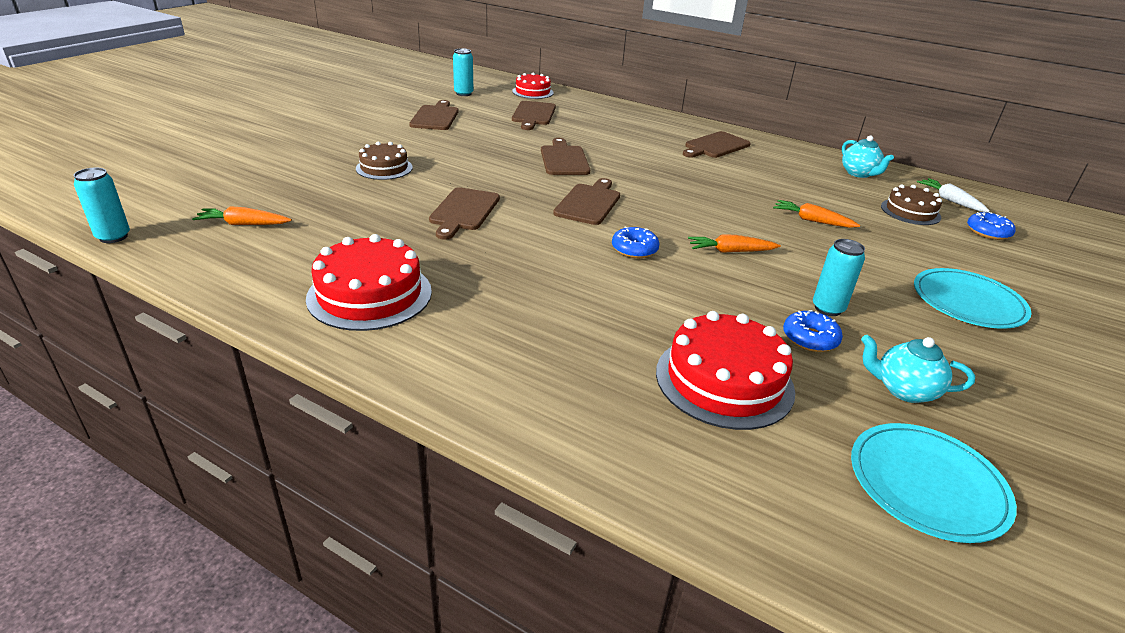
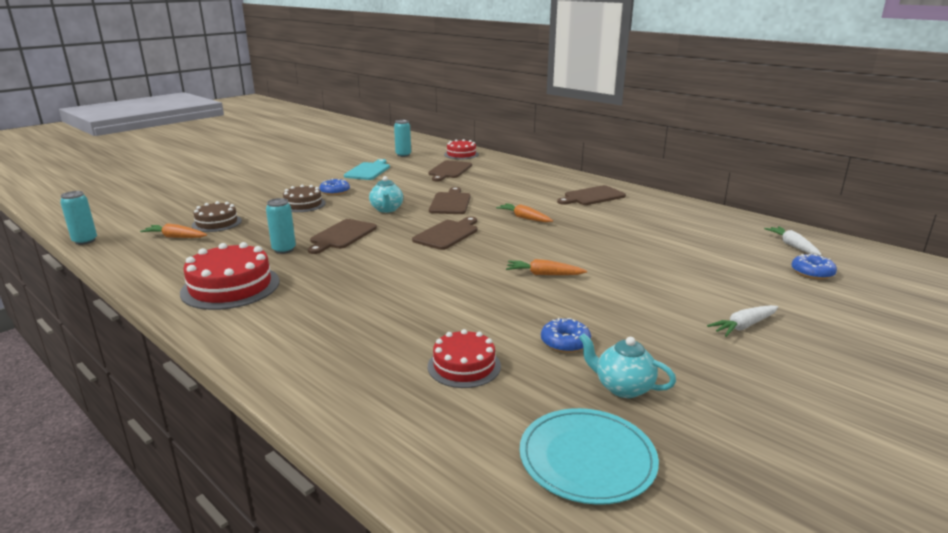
camera: 15 degrees right, 10 degrees down
brown cutting board [409,100,459,130] -> turquoise cutting board [344,159,390,180]
blue donut [612,227,660,258] -> blue donut moved to [319,178,350,195]
red cake [656,311,795,430] -> red cake [428,329,501,388], size x0.63
orange carrot [773,200,860,228] -> orange carrot moved to [496,203,553,222]
turquoise can [813,239,865,316] -> turquoise can moved to [266,198,296,254]
turquoise teapot [842,135,894,178] -> turquoise teapot moved to [369,176,403,213]
brown cake [881,184,942,225] -> brown cake moved to [192,201,242,232]
turquoise plate [914,268,1032,329] -> white carrot [707,305,778,337]

